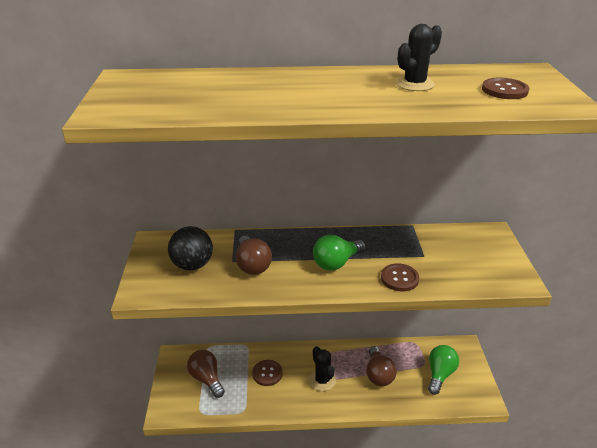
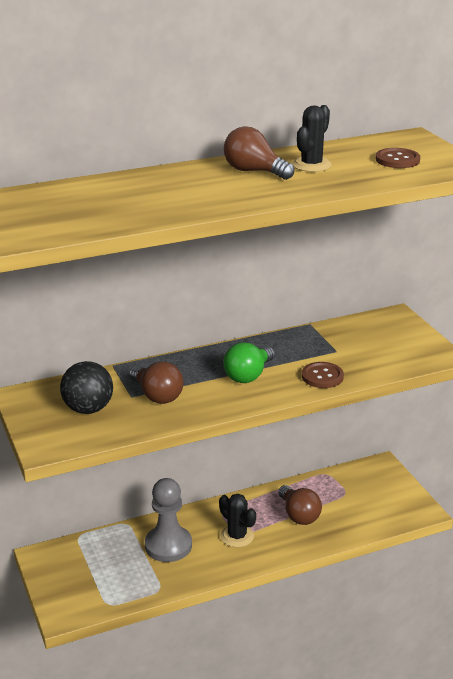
camera: 20 degrees left, 5 degrees down
brown light bulb [187,350,225,398] -> brown light bulb moved to [224,126,294,180]
brown button [252,360,283,386] -> grey pawn [145,478,192,562]
green light bulb [428,345,459,395] -> none

